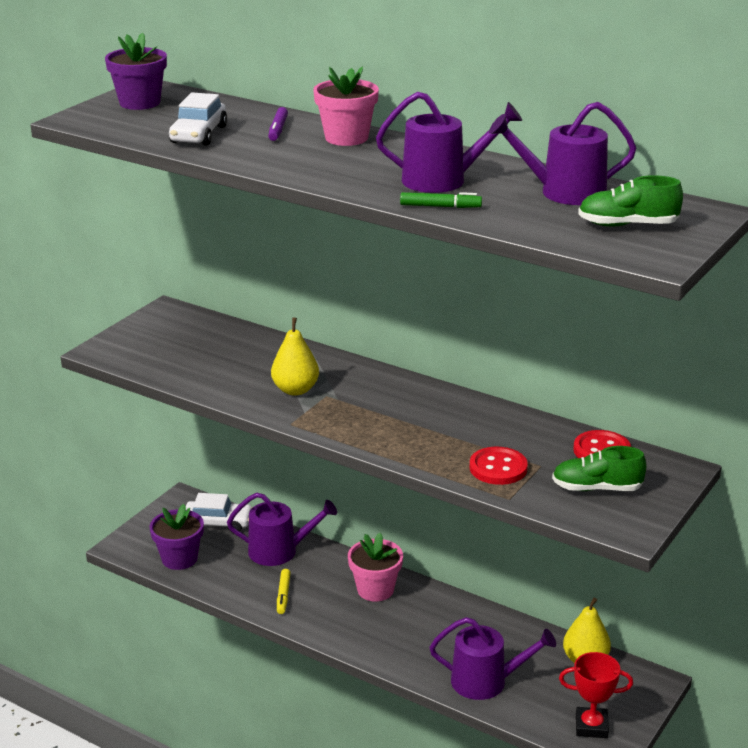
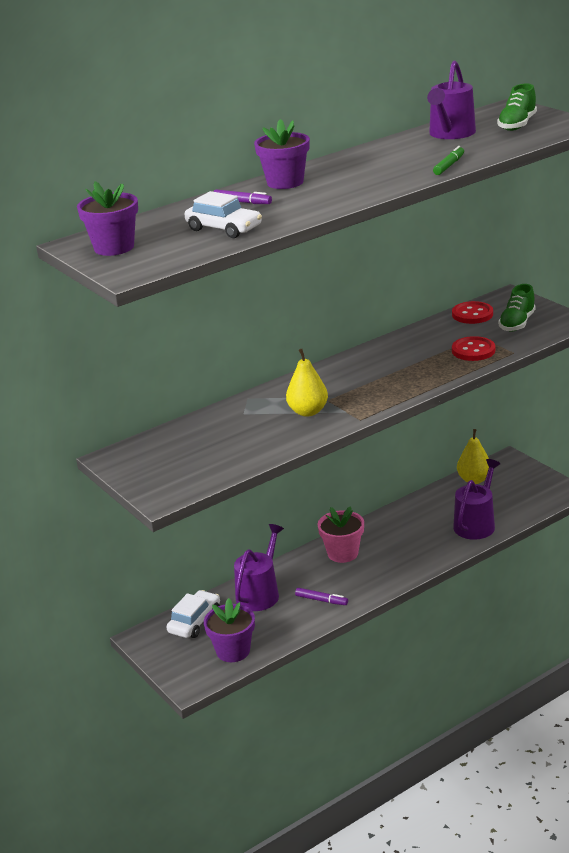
camera: 65 degrees left, 0 degrees up
yellow marker [277,569,291,614] -> purple marker [295,588,348,605]
pink flower pot [313,67,379,146] -> purple flower pot [254,119,310,189]
purple watering can [376,92,522,193] -> none
red trophy [559,652,633,738] -> none

